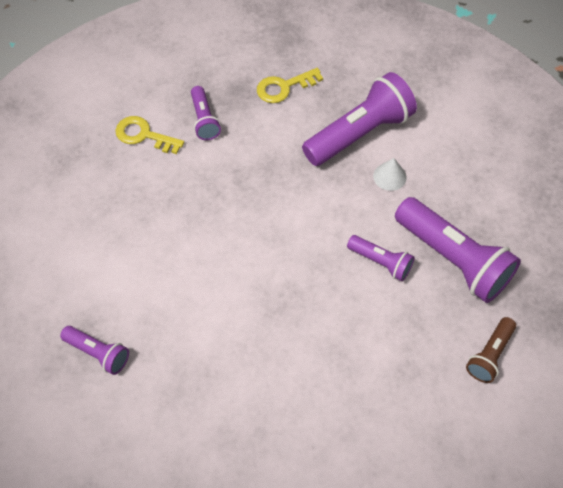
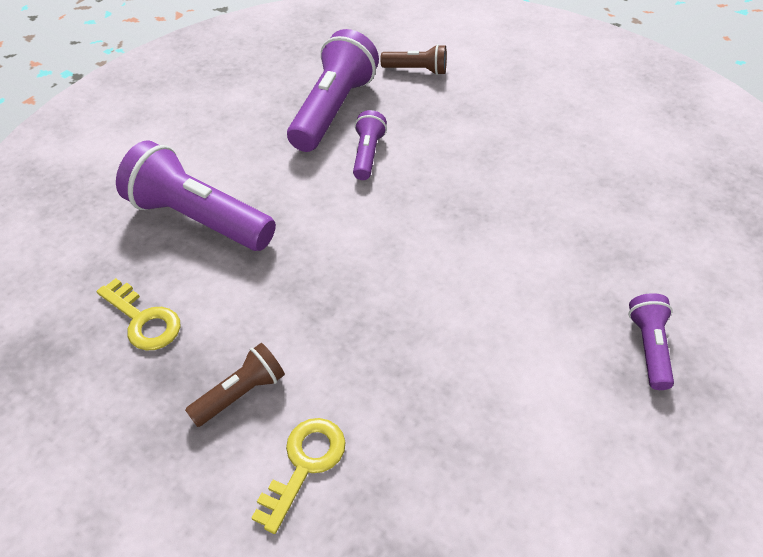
camera: 115 degrees left, 10 degrees down
yellow key [115,116,184,154] -> yellow key turned 150 degrees counterclockwise [251,418,346,534]
purple flashlight [191,86,221,140] -> brown flashlight [185,343,285,427]
white cone [373,158,406,191] -> none

